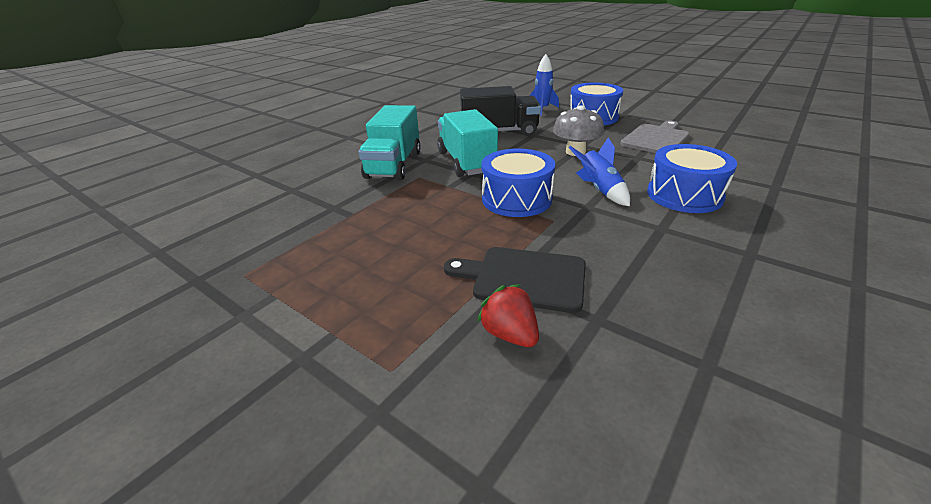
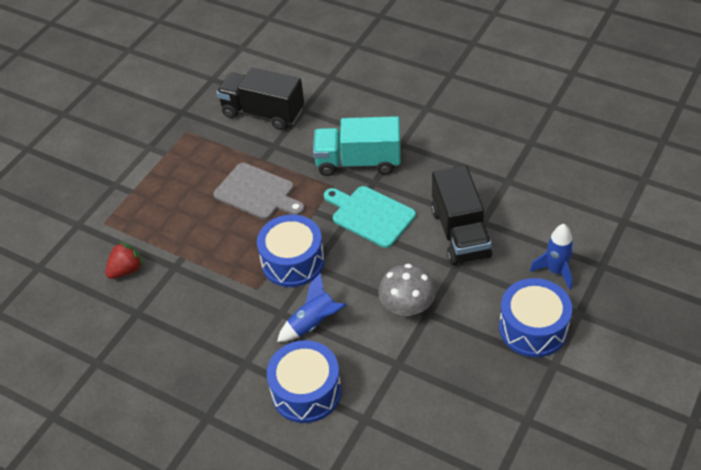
camera: 85 degrees right, 15 degrees up
turquoise truck [437,109,498,177] -> turquoise cutting board [324,186,416,248]
black cutting board [444,247,586,313] -> none
grey cutting board [620,121,690,153] -> grey cutting board moved to [213,163,305,220]
none -> black truck [216,68,304,130]

